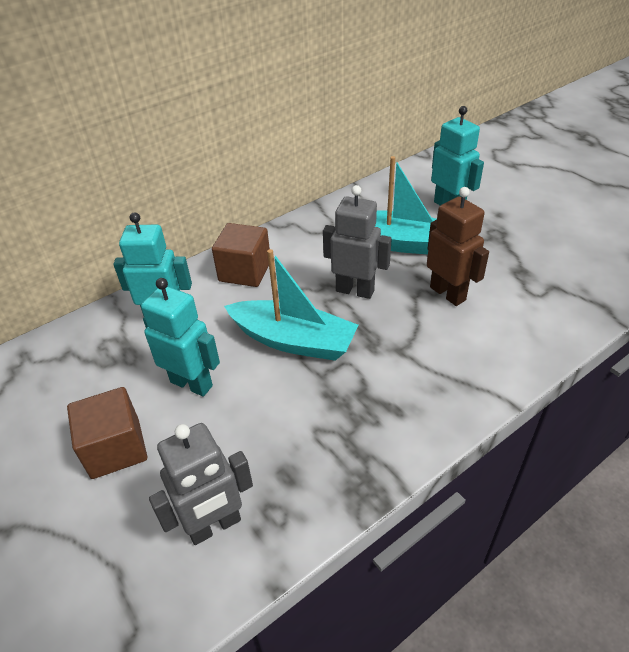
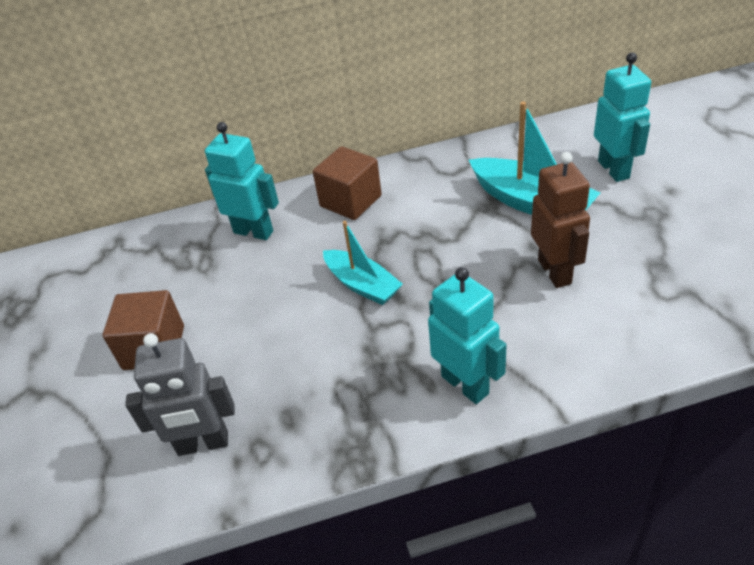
camera: 25 degrees right, 0 degrees up
turquoise robot [141,278,220,397] -> turquoise robot moved to [428,267,507,404]
turquoise boat [224,249,358,361] -> turquoise boat [323,221,403,305], size x0.66
grey robot [323,185,392,299] -> none

